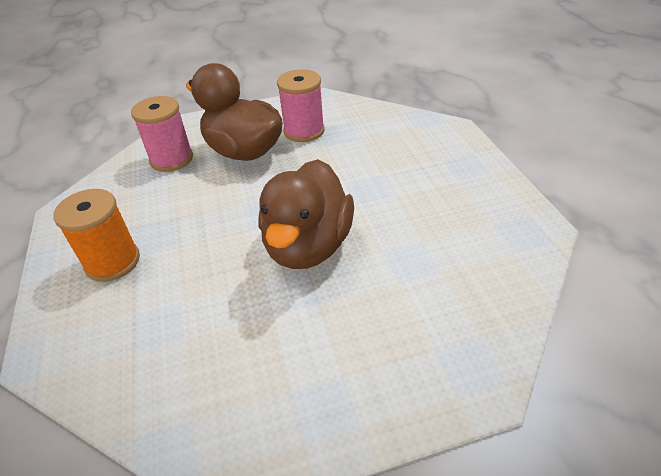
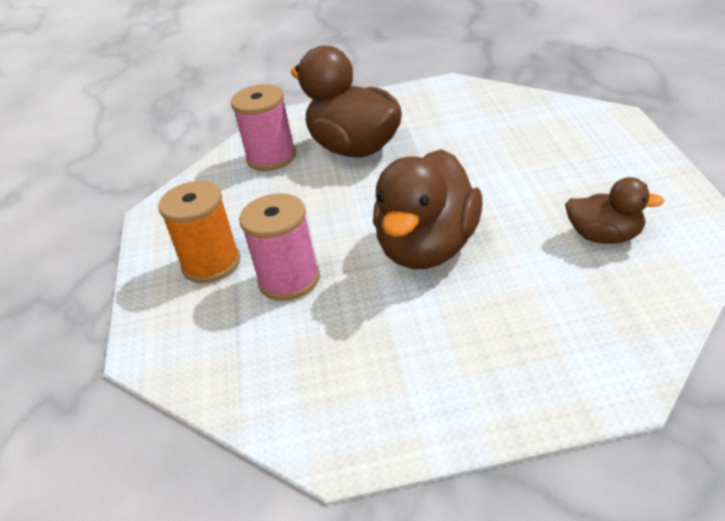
camera: 10 degrees right, 5 degrees down
pink spool [277,69,325,142] -> pink spool moved to [239,193,320,301]
none -> brown duck [565,177,664,244]

